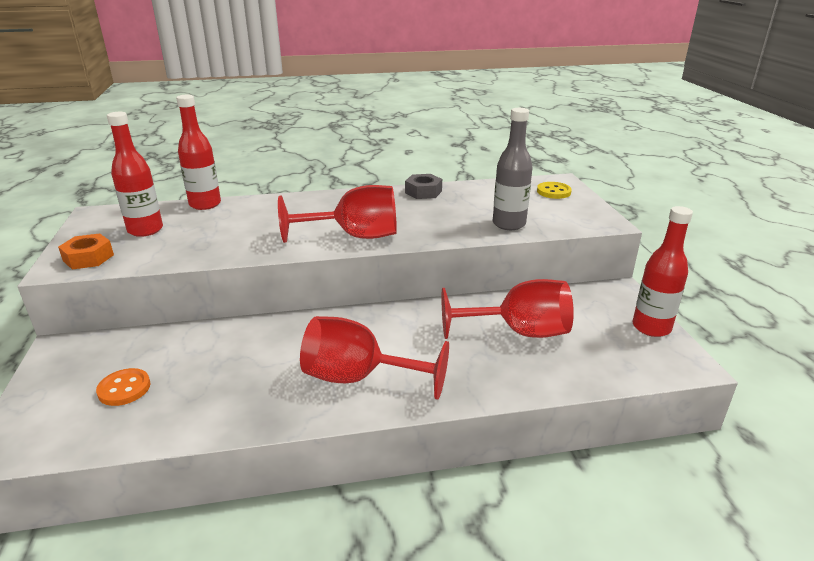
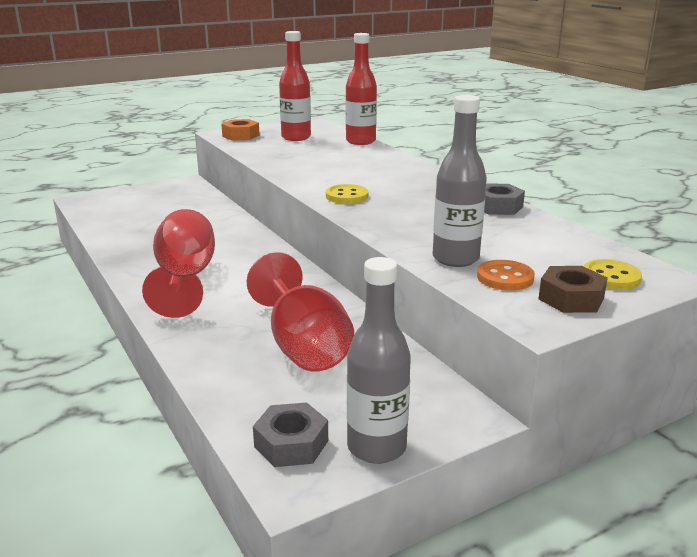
camera: 70 degrees right, 5 degrees down
orange button [96,368,150,406] -> orange button moved to [477,260,535,291]
red goblet [278,185,397,243] -> yellow button [326,184,368,204]
red bottle [633,206,693,337] -> grey bottle [347,257,411,464]
none -> grey nut [253,402,328,467]
none -> brown nut [538,266,608,313]

